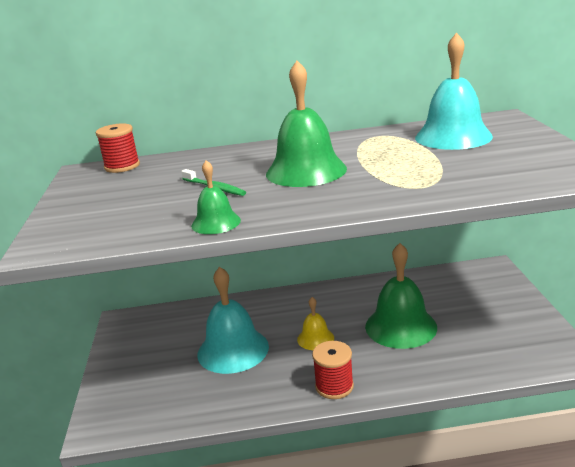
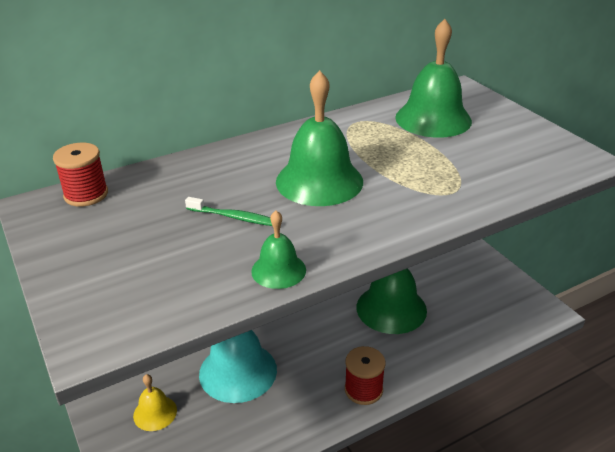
camera: 25 degrees left, 10 degrees up
yellow bell [297,297,334,350] -> yellow bell moved to [133,374,177,431]
turquoise bell [415,32,493,150] -> green bell [395,19,472,138]

